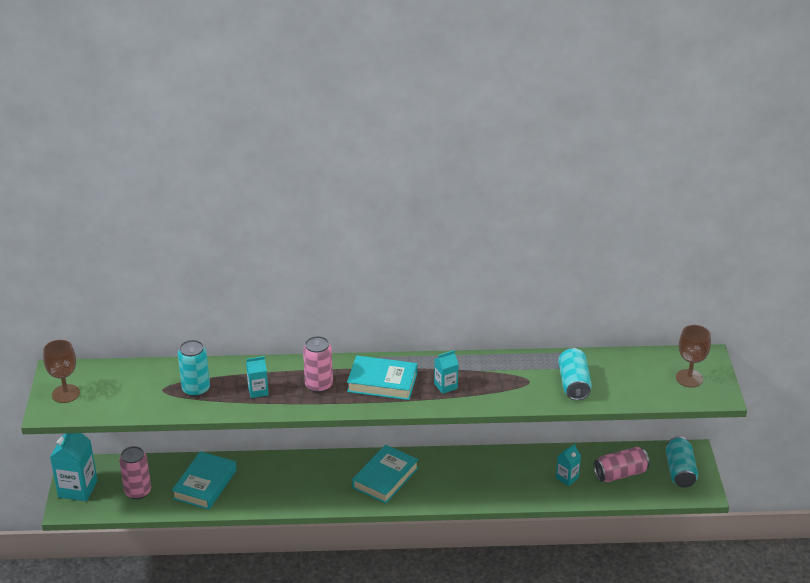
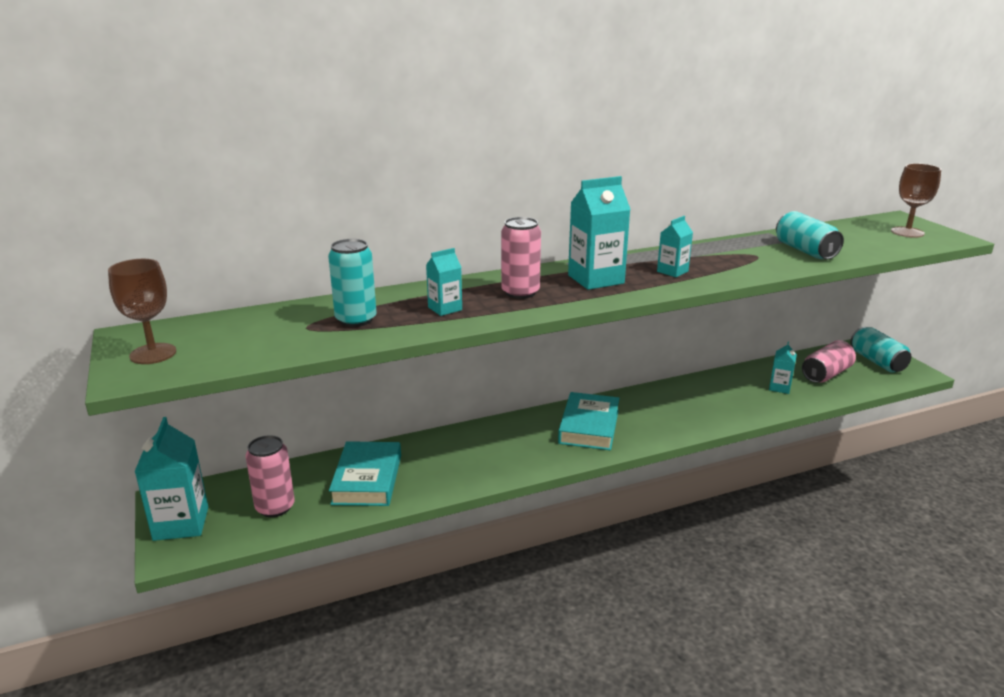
camera: 20 degrees left, 10 degrees down
turquoise book [347,355,417,400] -> turquoise carton [568,176,631,290]

